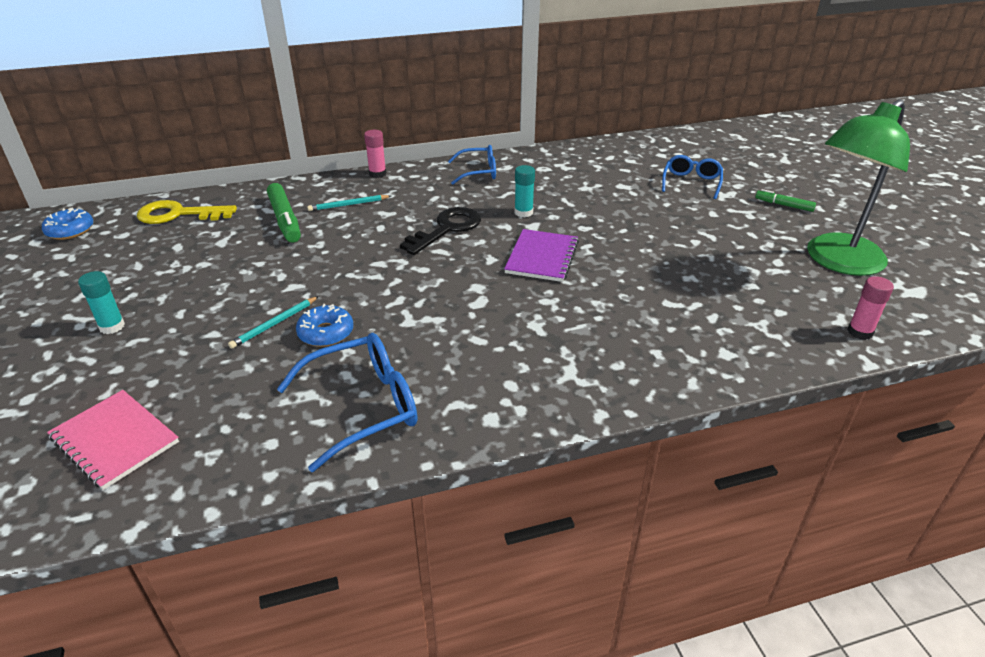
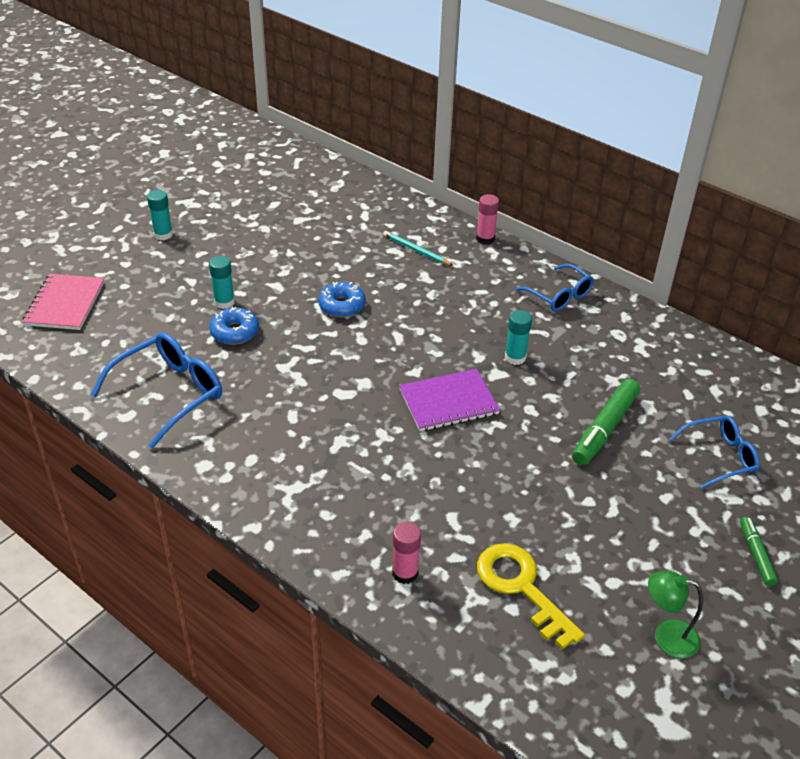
camera: 55 degrees right, 5 degrees up
blue donut [42,208,93,240] -> blue donut moved to [318,282,366,317]
yellow key [137,200,237,224] -> yellow key moved to [477,543,585,650]
turquoise pencil [228,296,319,349] -> turquoise glue stick [209,256,235,309]
green marker [267,183,301,243] -> green marker moved to [572,379,640,465]
blue glasses [277,333,417,472] -> blue glasses turned 75 degrees counterclockwise [91,332,222,448]
black key [400,207,481,255] -> none
green lamp [807,99,910,276] -> green lamp [648,571,703,658], size x0.45
pink glue stick [847,276,894,340] -> pink glue stick moved to [392,522,421,584]

